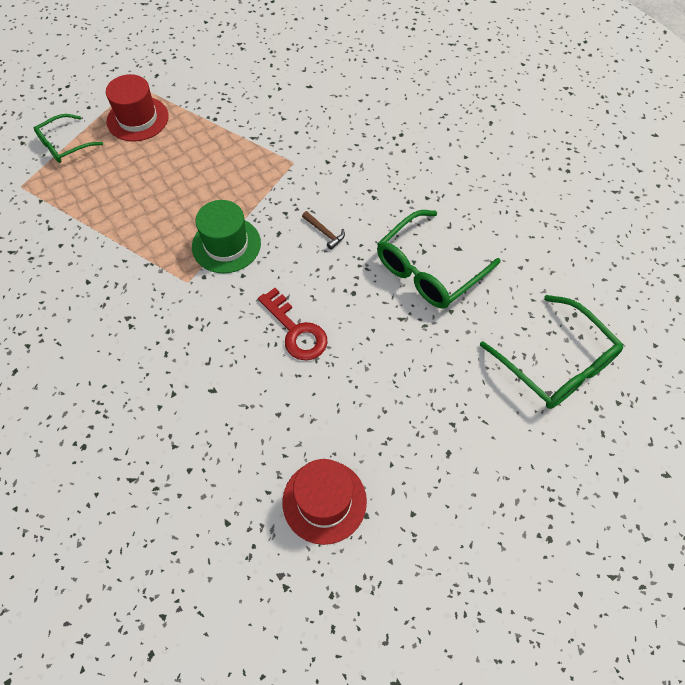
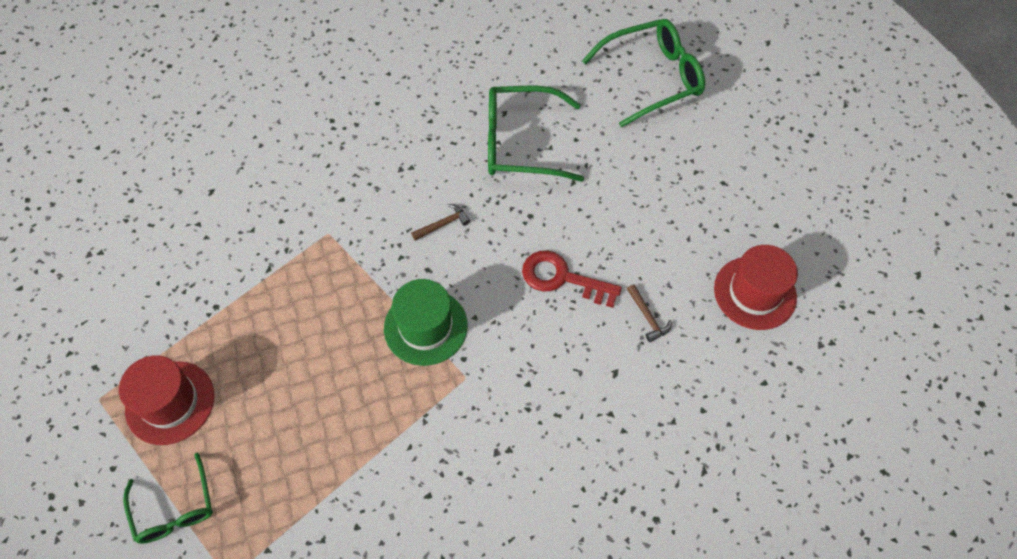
camera: 75 degrees left, 0 degrees up
red key [258,288,327,361] -> red key turned 135 degrees counterclockwise [522,251,622,308]
green glasses [377,210,501,309] -> green glasses turned 120 degrees clockwise [488,86,584,182]
none -> brown hammer [627,284,672,342]

